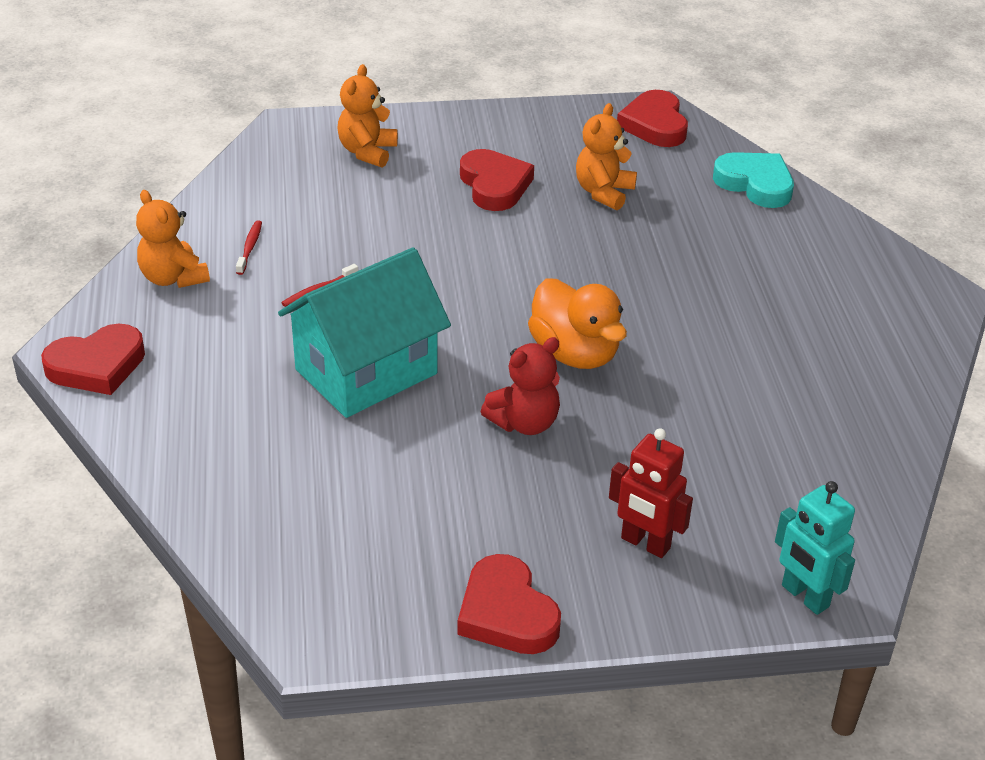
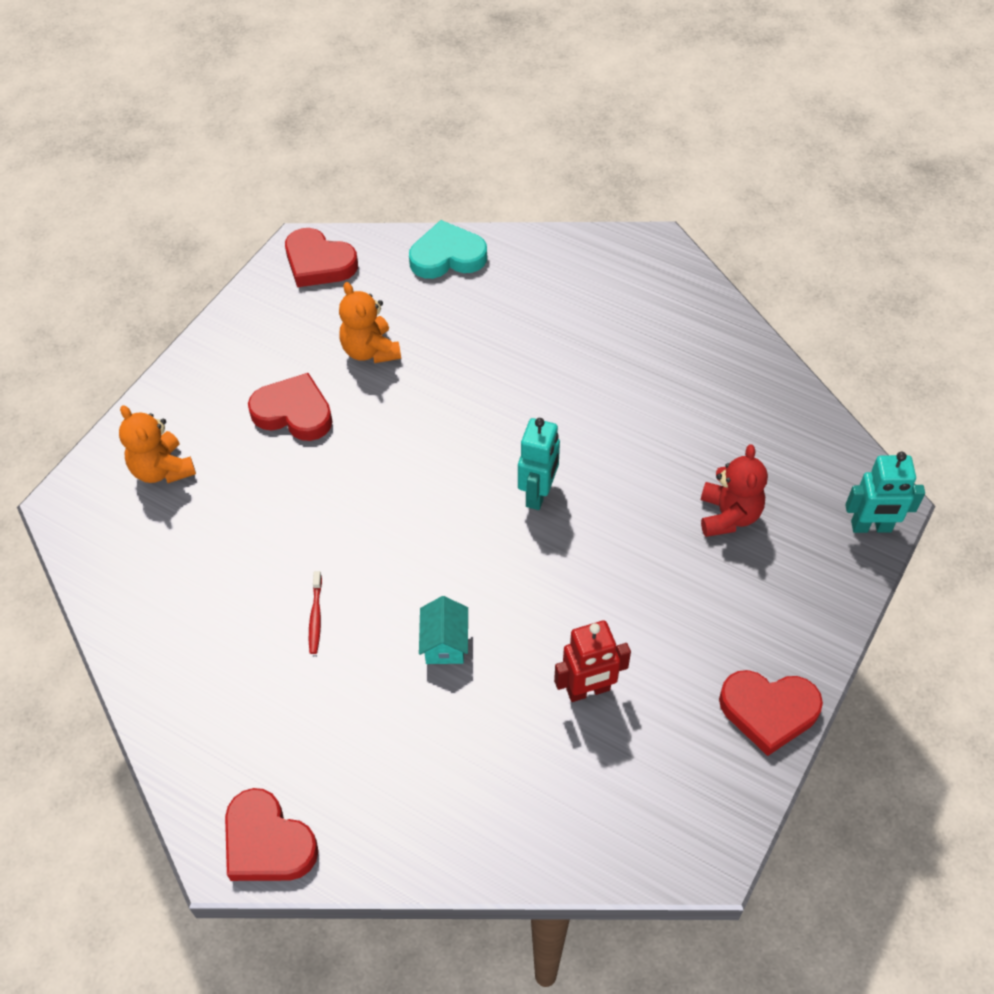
camera: 50 degrees left, 15 degrees up
red heart [41,323,145,395] -> red heart turned 120 degrees clockwise [225,788,319,881]
orange teddy bear [136,190,210,288] -> none
red toothbrush [236,220,262,275] -> none
turquoise house [278,247,451,418] -> turquoise house [419,596,468,664], size x0.43
red teddy bear [481,337,560,435] -> red teddy bear moved to [701,445,768,537]
orange duck [528,278,627,369] -> turquoise robot [518,418,560,510]
red robot [609,428,693,558] -> red robot moved to [554,620,631,702]

